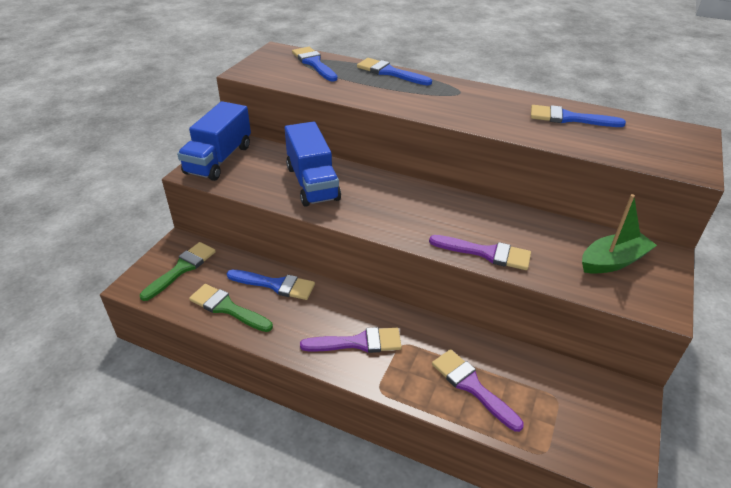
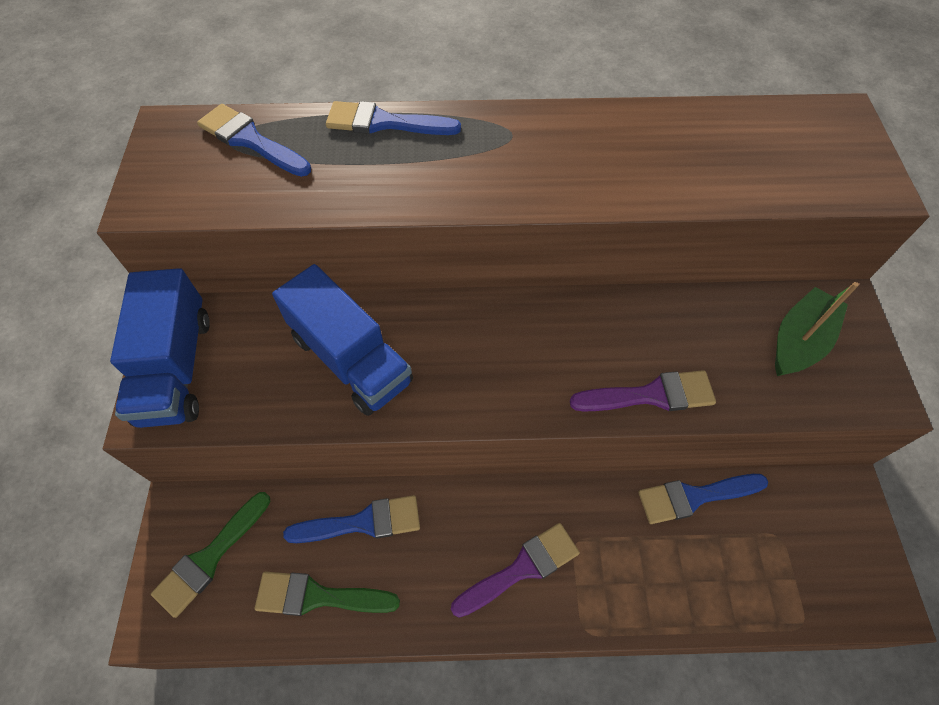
camera: 25 degrees left, 20 degrees up
green brush [140,242,216,301] -> green brush turned 150 degrees counterclockwise [151,492,270,618]
purple brush [432,349,524,432] -> none
blue brush [531,105,626,127] -> blue brush moved to [638,474,768,524]

